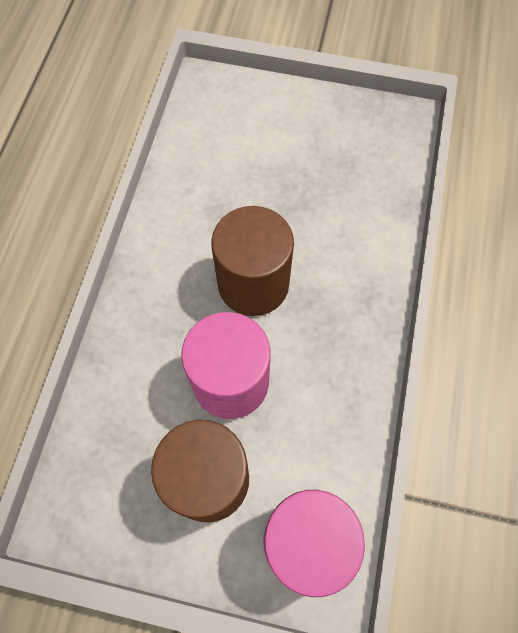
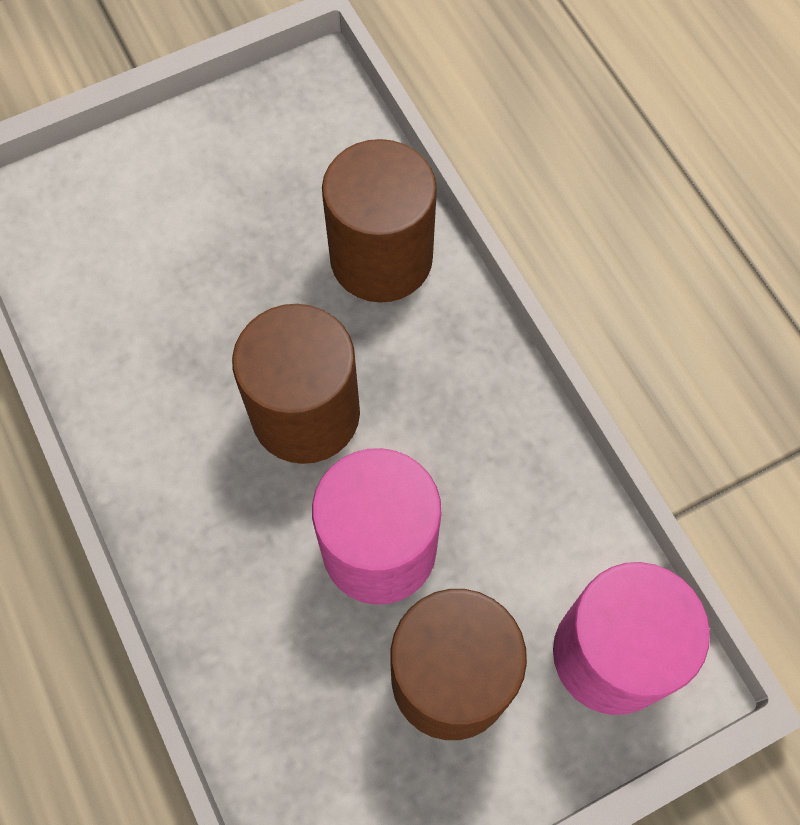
camera: 40 degrees left, 0 degrees up
none -> brown cylinder [322,139,437,303]

